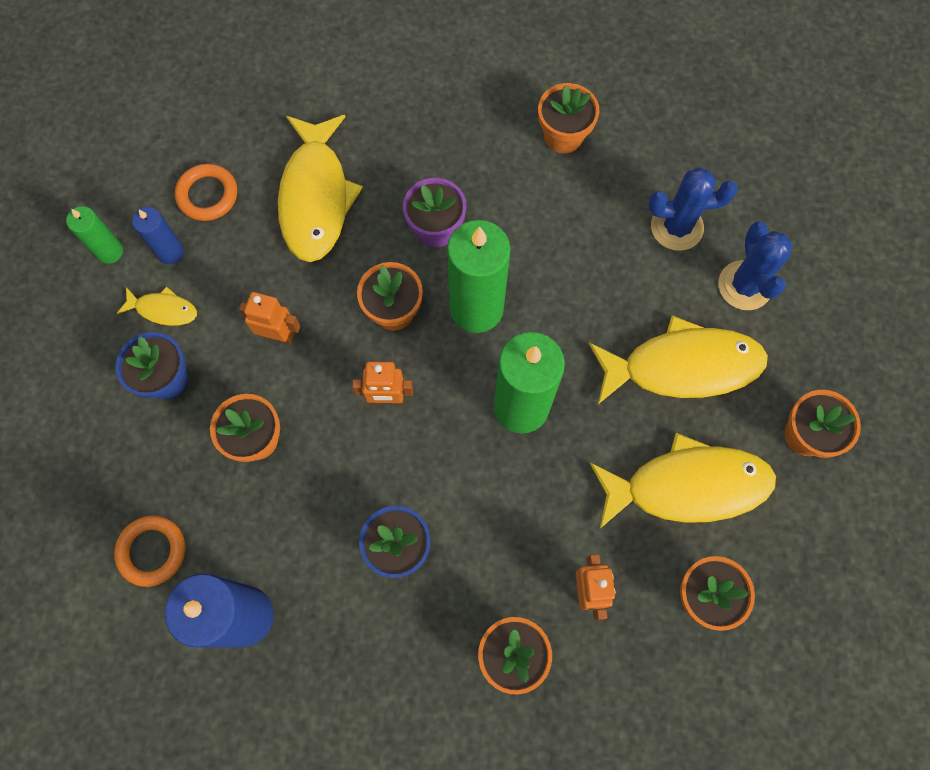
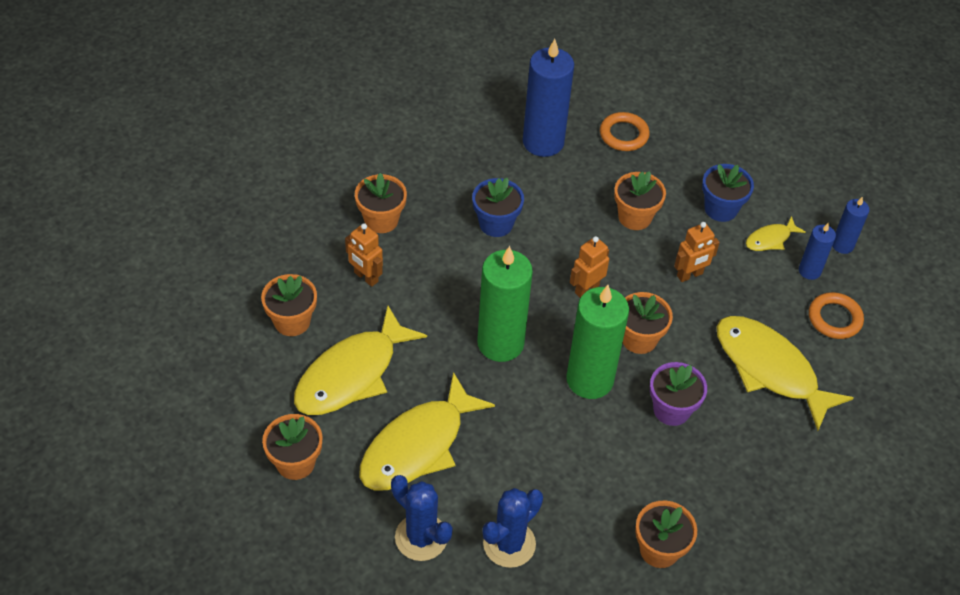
camera: 135 degrees right, 20 degrees down
green candle [66,206,123,264] -> blue candle [832,196,870,254]

